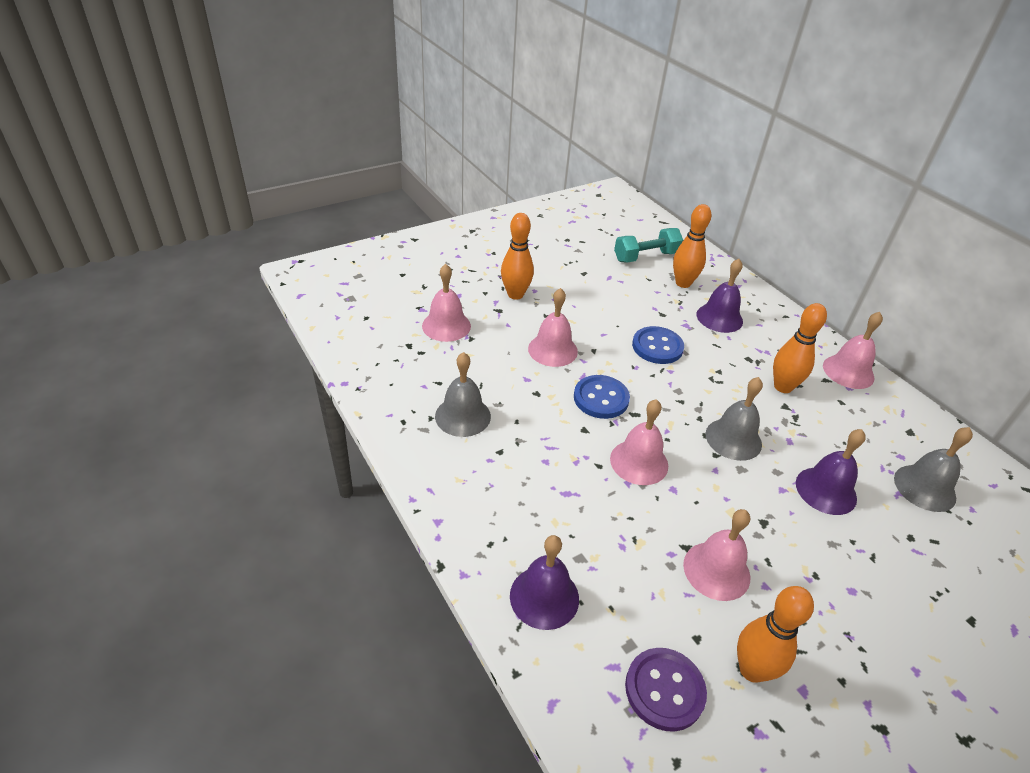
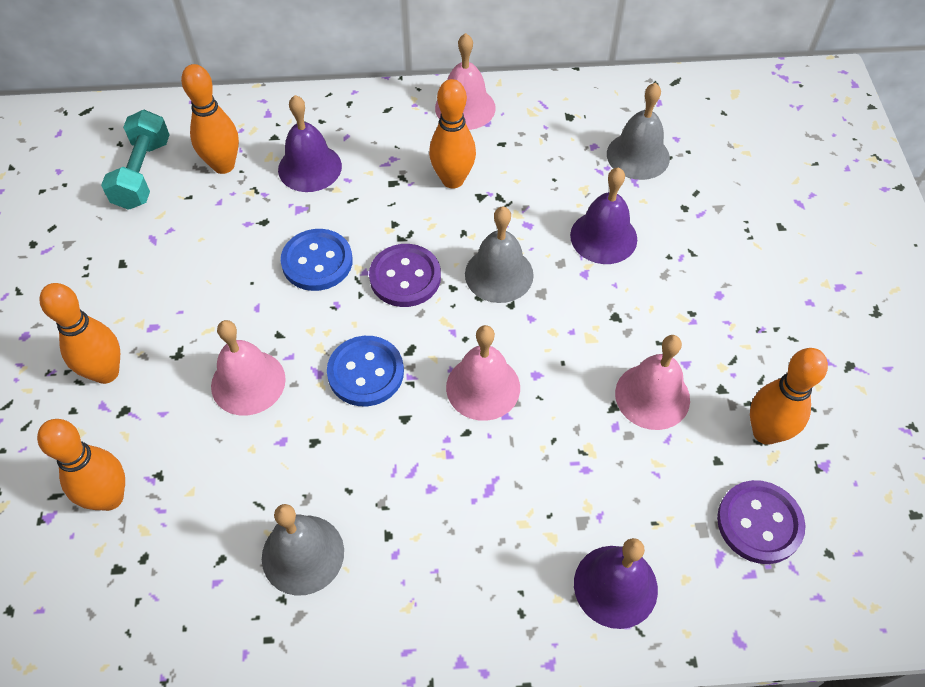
camera: 60 degrees left, 15 degrees up
pink bell [422,264,471,342] -> orange bowling pin [37,419,125,511]
none -> purple button [369,244,441,307]

